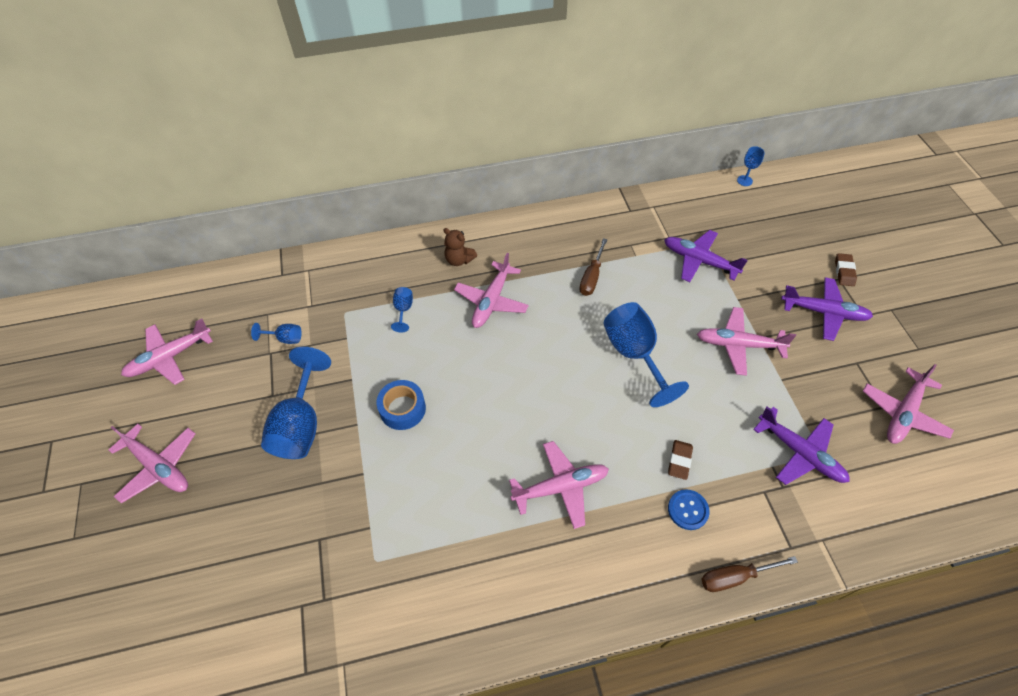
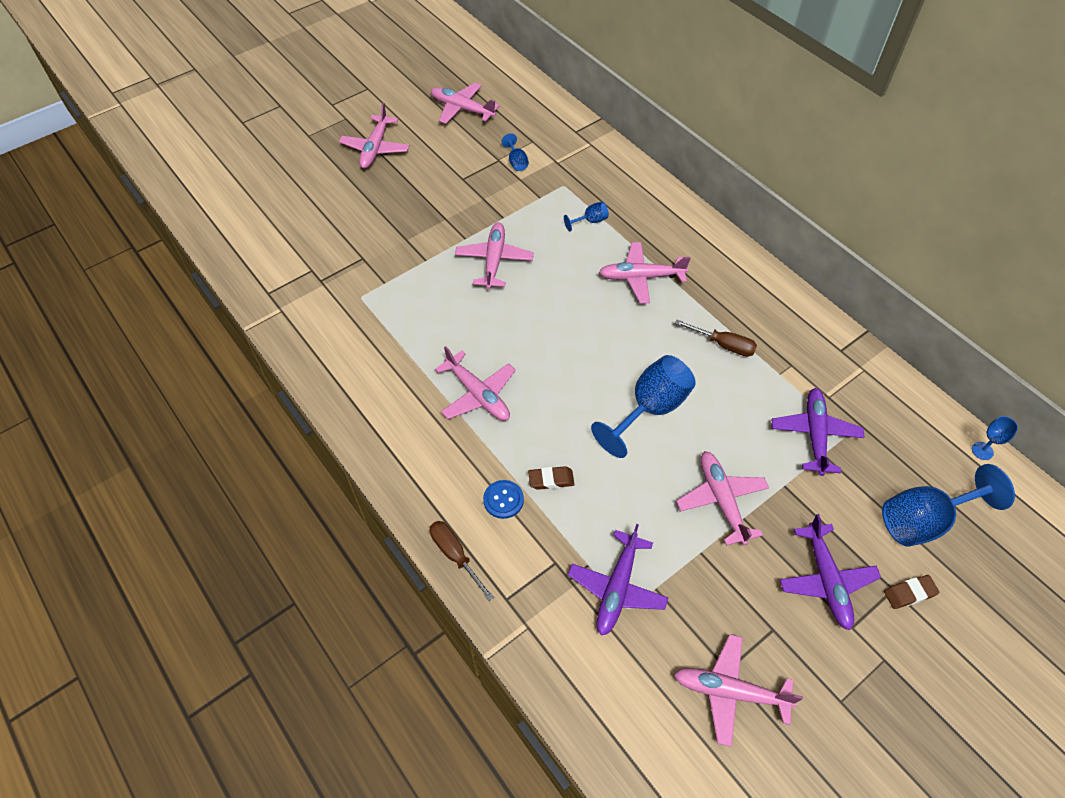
camera: 65 degrees right, 0 degrees up
blue goblet [261,347,331,459] -> blue goblet moved to [882,464,1015,546]
blue tape [376,380,426,430] -> pink plane [455,222,534,289]
brown teddy bear [443,228,477,266] -> none
brown screwdriver [579,238,608,296] -> brown screwdriver turned 150 degrees counterclockwise [675,319,757,357]

